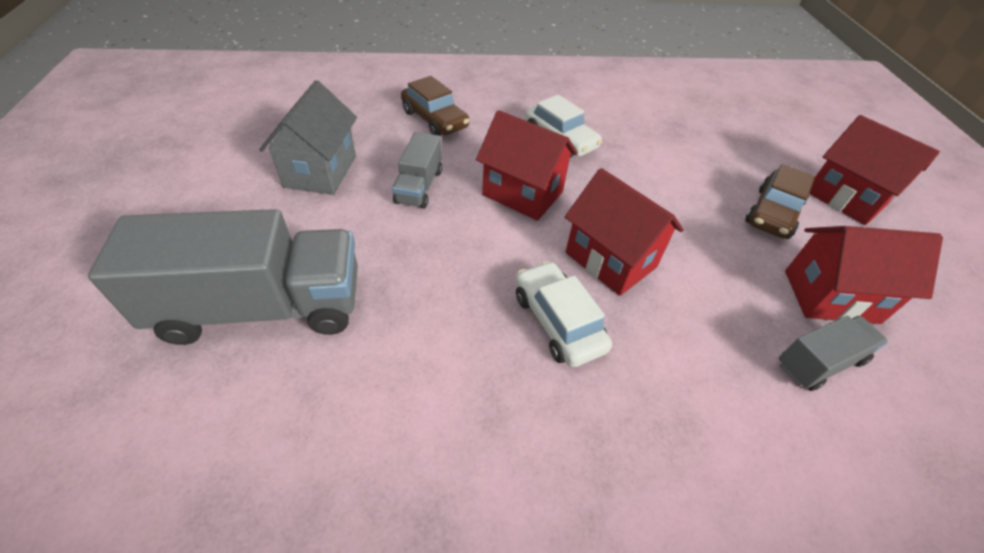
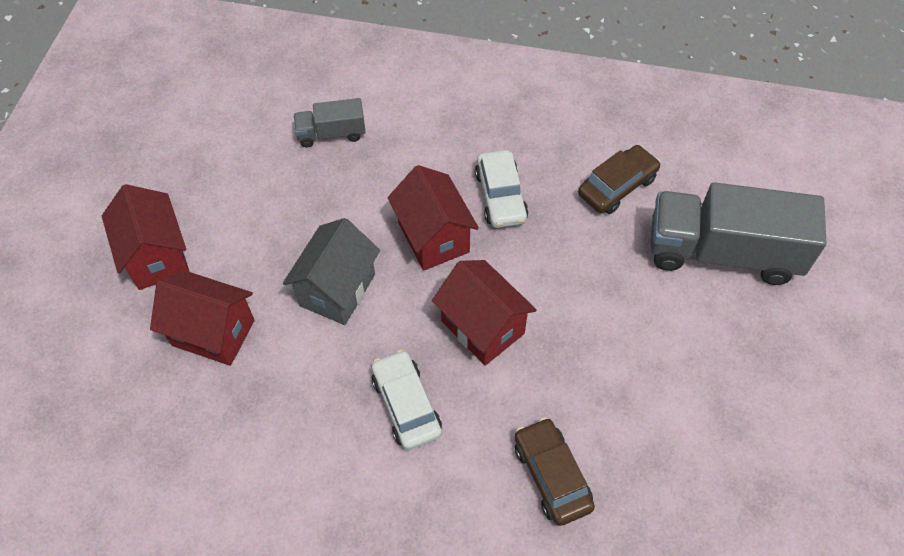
camera: 160 degrees left, 10 degrees up
grey house [259,80,357,195] -> grey house moved to [283,218,380,325]
grey truck [392,132,442,209] -> none
brown car [745,164,815,239] -> brown car moved to [578,145,661,214]
red house [785,226,943,324] -> red house moved to [150,271,255,366]

